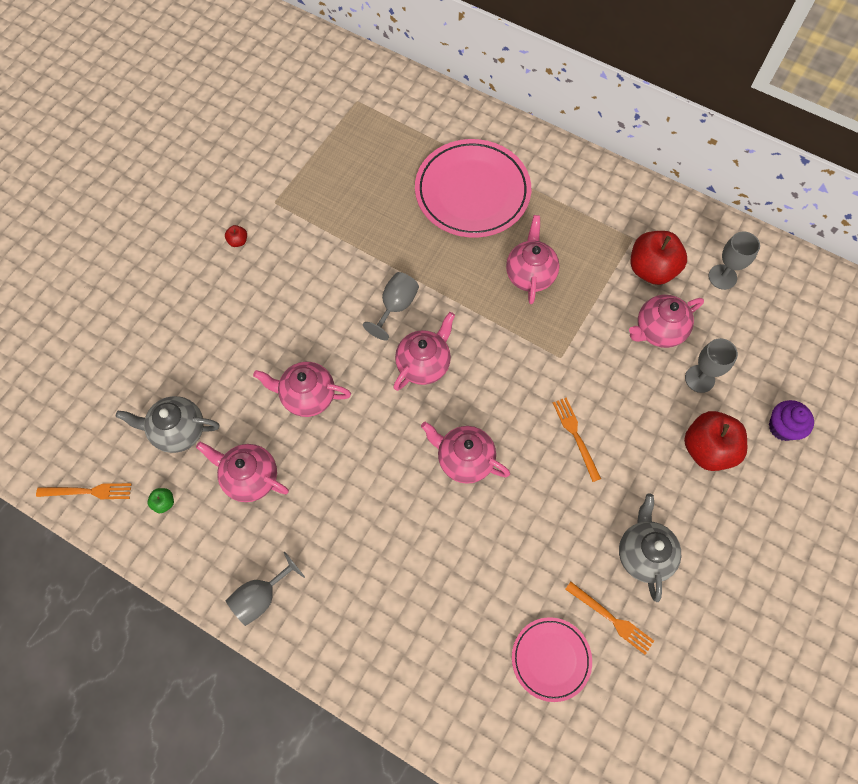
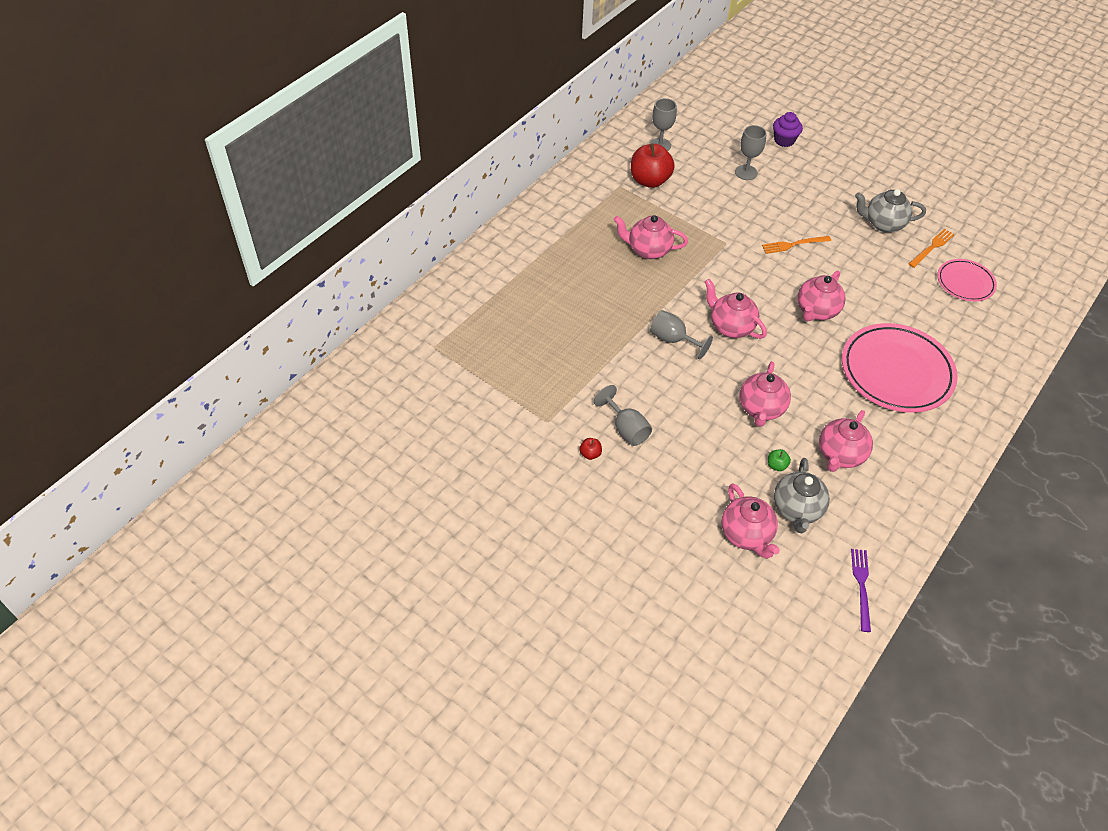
camera: 85 degrees left, 15 degrees down
orange fork [36,483,131,499] -> purple fork [851,549,871,632]
green apple [148,488,174,513] -> green apple moved to [768,449,791,471]
grey goblet [226,551,305,626] -> grey goblet moved to [594,385,652,446]
pink plate [415,139,531,238] -> pink plate moved to [842,323,958,413]
pink teapot [629,295,704,348] -> pink teapot moved to [721,483,780,559]
red apple [684,411,747,471] -> none

